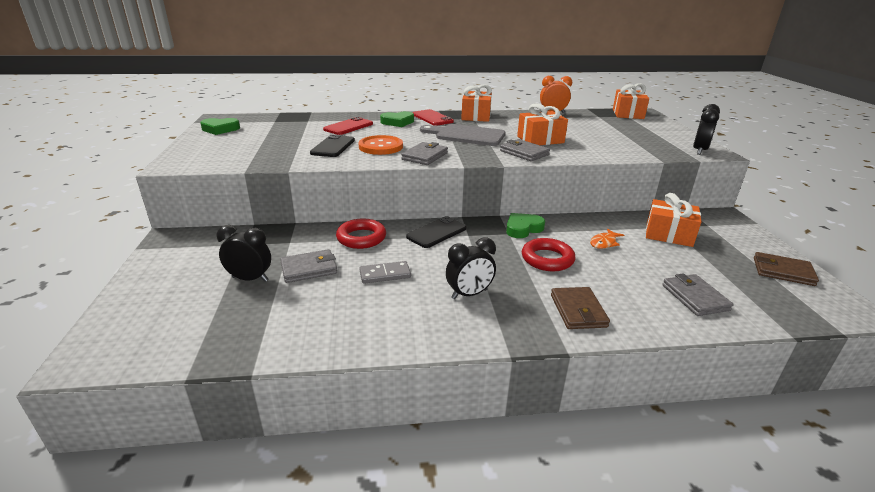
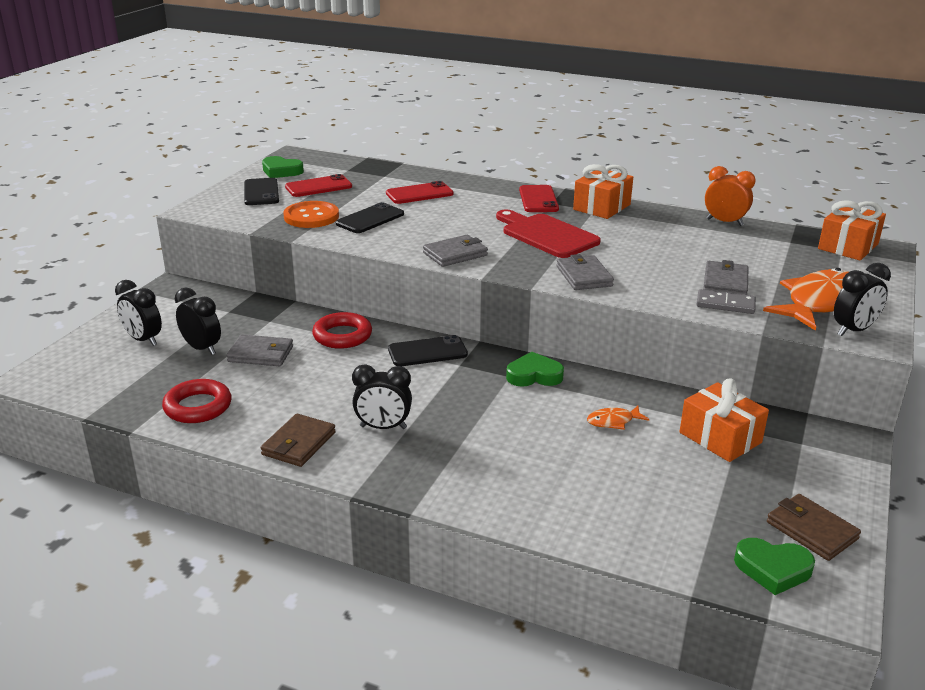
camera: 30 degrees right, 0 degrees up
orange button [359,135,403,155] -> orange button moved to [283,201,339,228]
grey domino [359,261,411,284] -> grey domino moved to [696,289,756,314]
green heart [380,111,414,127] -> green heart moved to [734,538,815,595]
grey cutting board [420,124,506,146] -> red cutting board [496,209,601,258]
orange gift [517,103,568,145] -> none
red ring [522,238,575,271] -> red ring moved to [162,379,232,423]
brown wallet [551,287,610,329] -> brown wallet moved to [261,414,336,467]
grey wallet [662,273,733,316] -> grey wallet moved to [703,260,749,295]
none -> black clock [115,280,162,346]
none -> black phone [244,178,279,205]
none -> red phone [285,174,352,197]
none -> orange fish [763,268,848,331]

